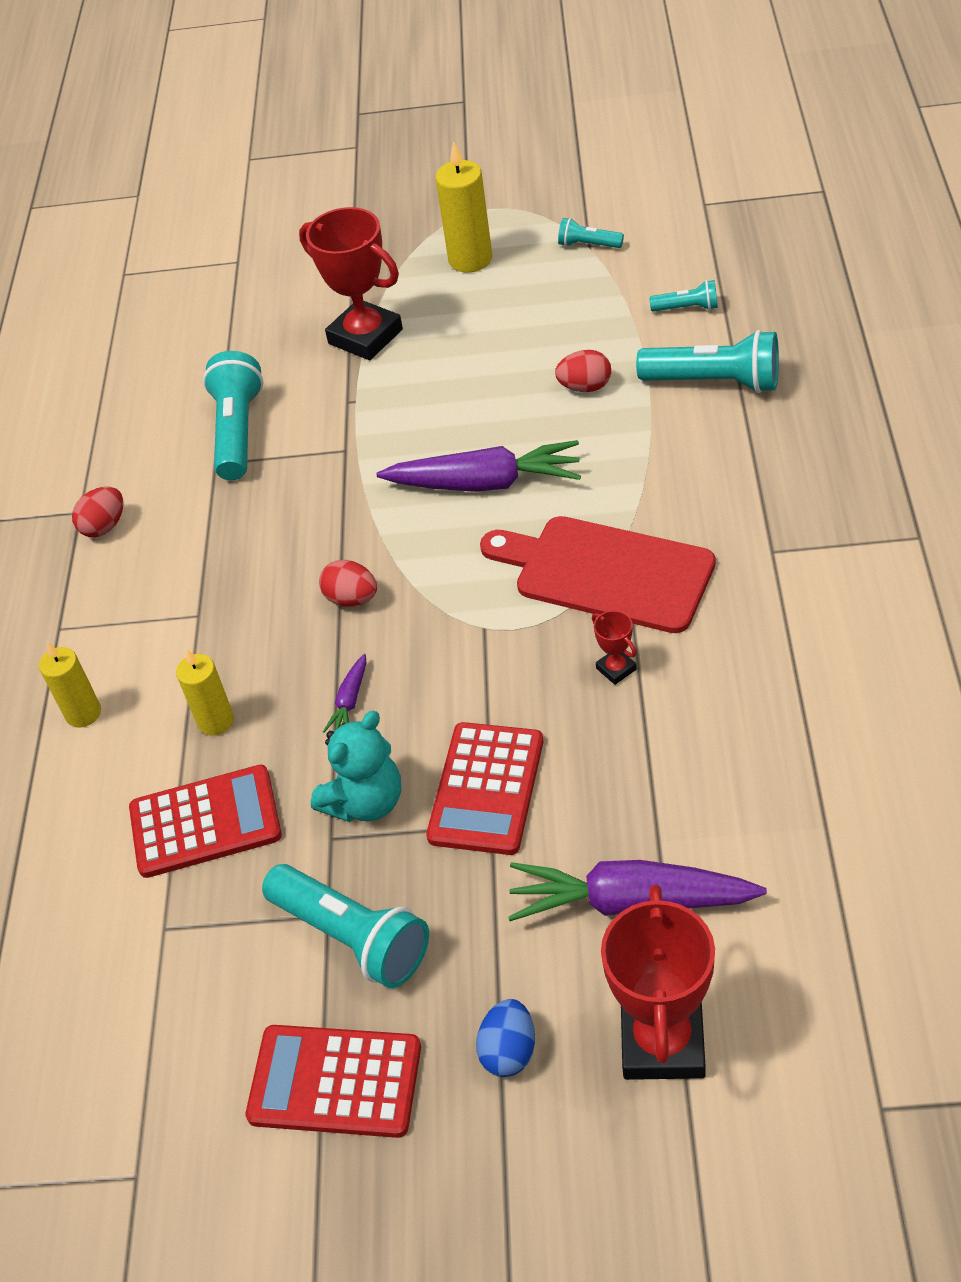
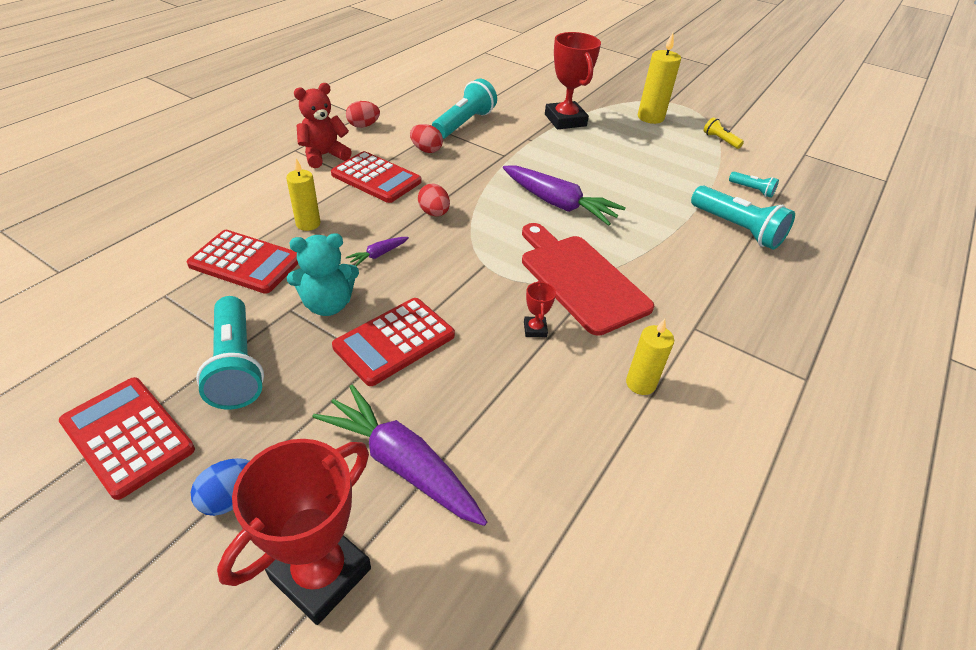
camera: 25 degrees right, 5 degrees down
yellow candle [39,643,101,728] -> yellow candle moved to [626,319,674,395]
red egg [555,350,611,392] -> red egg moved to [410,124,443,153]
turquoise flashlight [558,218,624,248] -> yellow flashlight [704,117,744,149]
none -> red teddy bear [294,83,352,168]
none -> red calculator [331,151,421,203]

